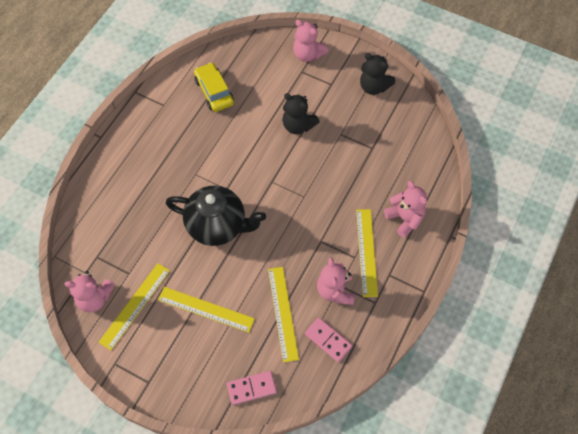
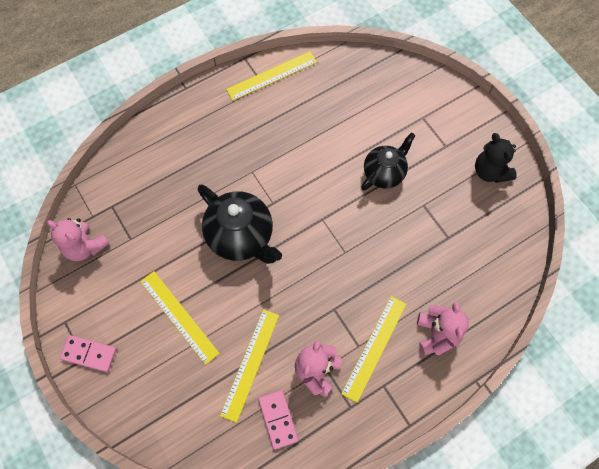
camera: 30 degrees right, 5 degrees up
yellow ruler [99,263,170,350] -> yellow ruler moved to [226,51,317,101]
yellow car [194,62,234,112] -> none
pink domino [227,371,277,405] -> pink domino moved to [60,335,116,372]
black teddy bear [282,93,320,134] -> black teapot [361,133,415,191]
pink teddy bear [293,19,328,62] -> none

